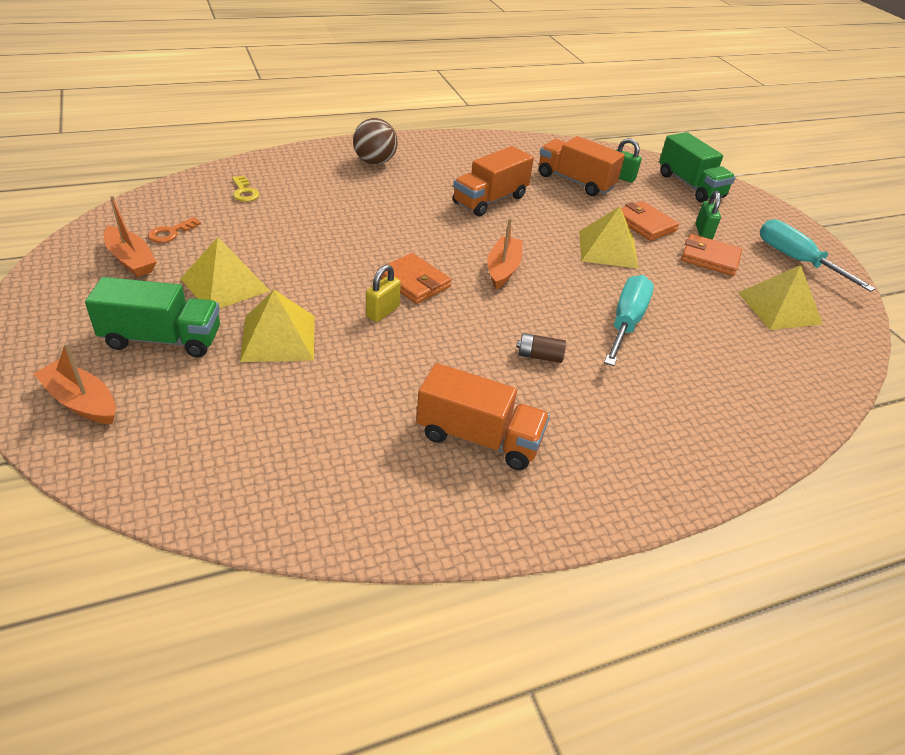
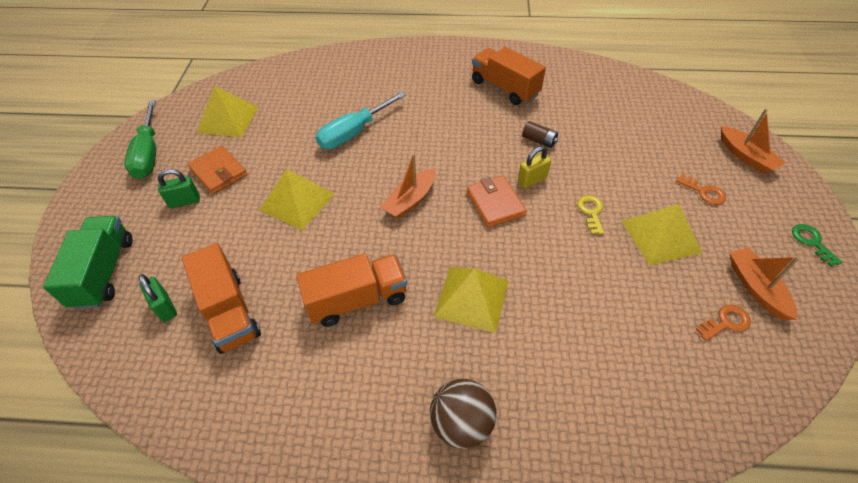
camera: 150 degrees left, 10 degrees up
green truck [85,277,220,357] -> orange key [676,174,726,205]
yellow key [232,176,259,202] -> yellow key moved to [577,195,604,235]
yellow pyramid [240,290,314,362] -> yellow pyramid moved to [434,267,508,333]
brown battery [516,333,566,363] -> brown battery moved to [522,121,558,148]
orange wallet [621,201,679,241] -> none
green padlock [696,191,721,239] -> green padlock turned 45 degrees clockwise [158,169,200,208]
turquoise screwdriver [760,219,876,292] -> green screwdriver [124,100,156,179]
none -> green key [792,224,842,267]

